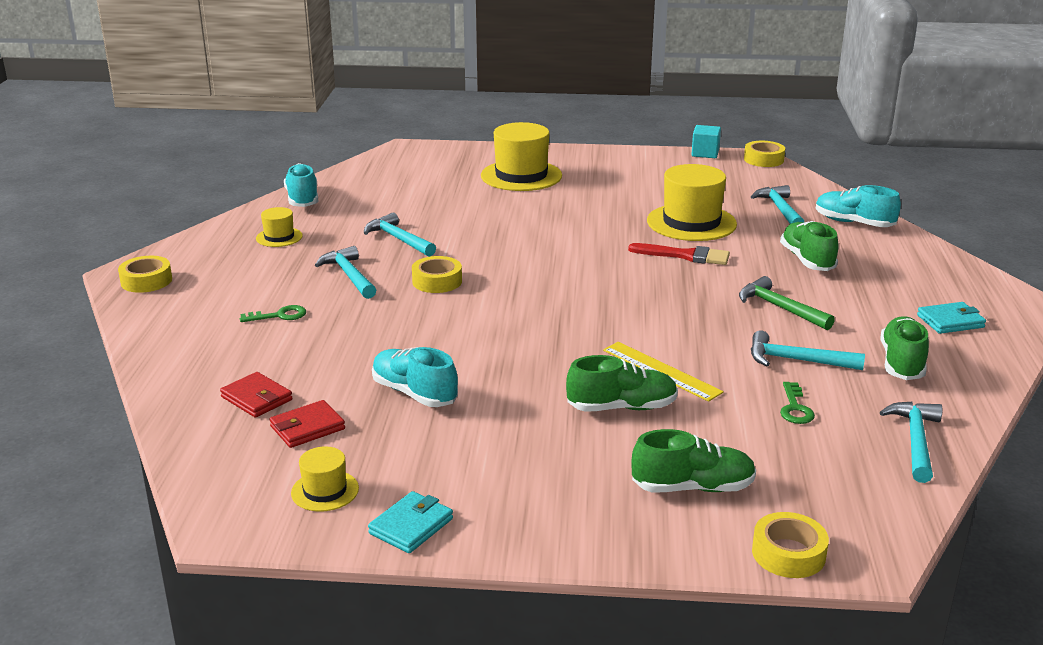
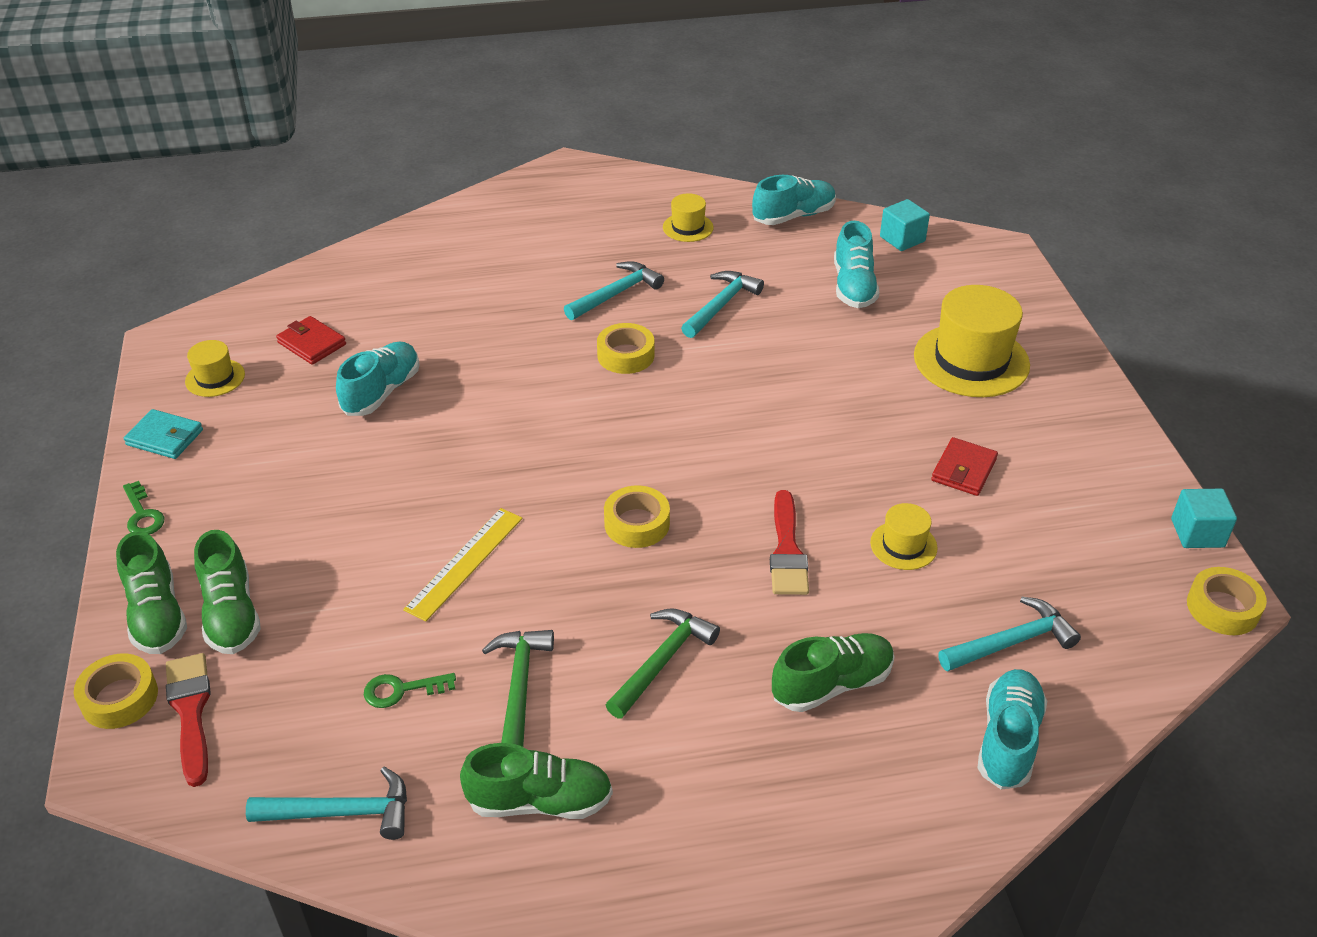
camera: 75 degrees right, 15 degrees up
yellow tape [118,256,172,293] -> yellow tape moved to [604,485,670,548]
red wallet [220,372,293,418] -> red wallet moved to [931,437,998,496]
green key [240,305,306,322] -> green key moved to [123,481,164,535]
green shoe [566,355,678,412] -> green shoe moved to [116,531,187,654]
yellow hat [647,164,737,241] -> yellow hat [870,503,938,570], size x0.50
turquoise hammer [751,330,865,370] -> green hammer [482,630,554,747]
turquoise wallet [917,302,986,334] -> none
none -> red brush [166,653,211,787]
none -> turquoise shoe [834,221,880,308]
none -> turquoise cube [880,199,930,251]

